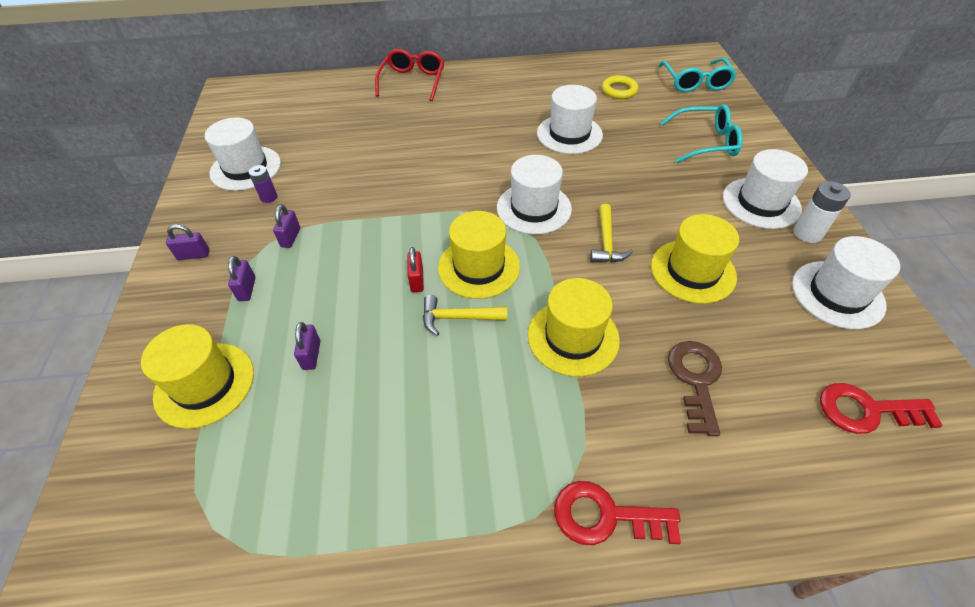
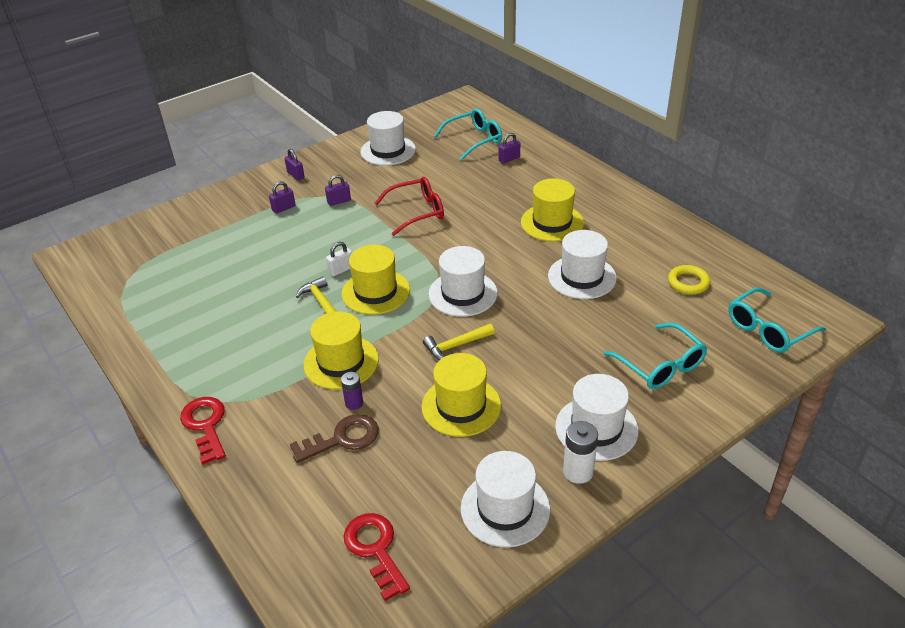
camera: 60 degrees right, 10 degrees down
yellow hat [141,324,254,429] -> yellow hat moved to [521,178,584,242]
purple battery [249,165,277,203] -> purple battery moved to [341,372,363,410]
purple padlock [294,322,320,370] -> purple padlock moved to [499,133,520,164]
red glasses [375,49,444,101] -> red glasses moved to [375,177,444,236]
red padlock [407,247,424,292] -> white padlock [326,242,352,277]
none -> turquoise glasses [434,109,502,160]

